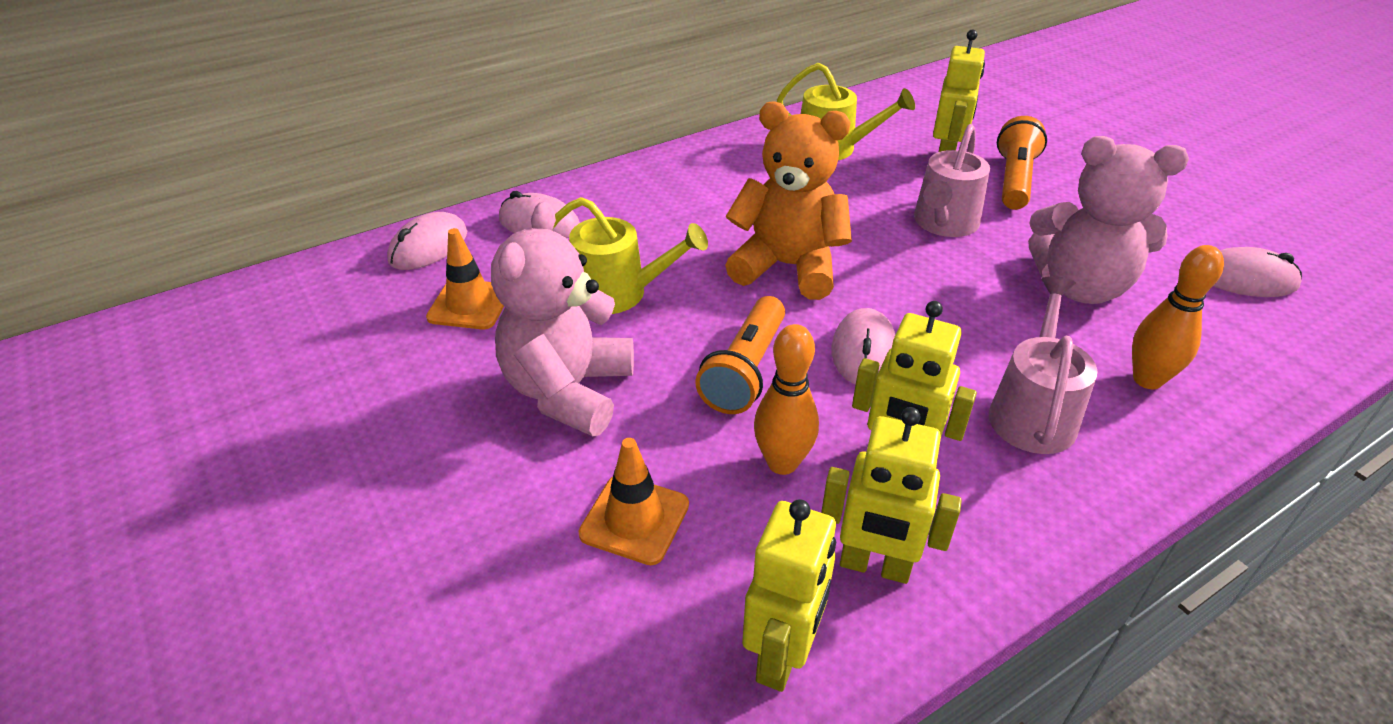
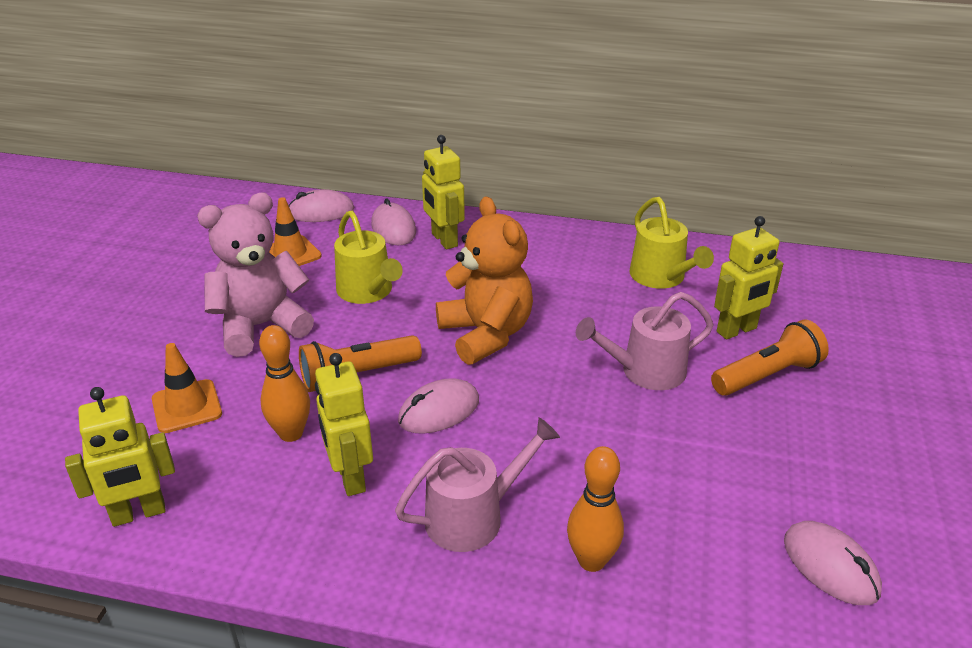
camera: 45 degrees right, 5 degrees down
yellow robot [821,407,962,584] -> yellow robot moved to [422,135,465,249]
pink teddy bear [1028,136,1189,304] -> none

